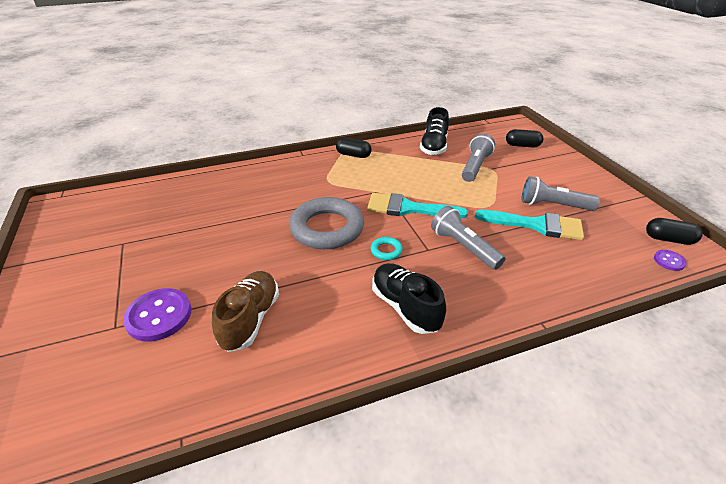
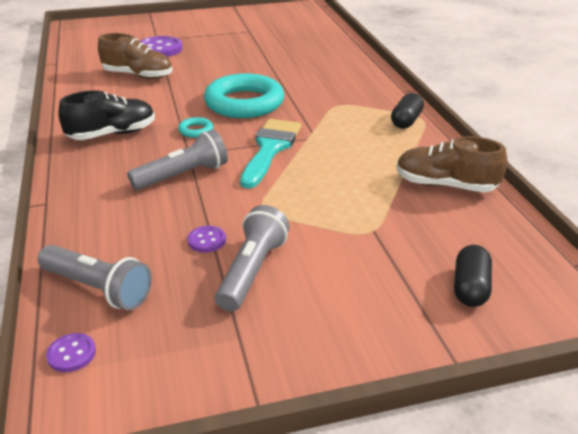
camera: 95 degrees right, 5 degrees down
grey ring [289,197,364,249] -> turquoise ring [204,73,284,118]
black shoe [420,107,449,155] -> brown shoe [396,136,507,192]
grey flashlight [462,133,495,182] -> grey flashlight moved to [38,245,152,310]
turquoise brush [475,210,584,240] -> purple button [188,226,226,252]
black capsule [646,218,703,245] -> none

